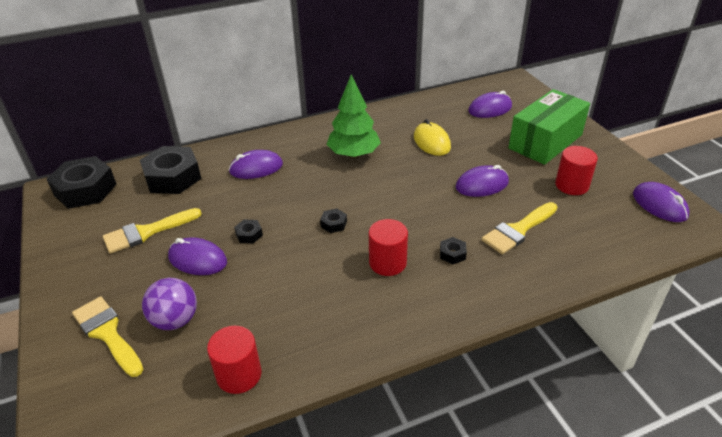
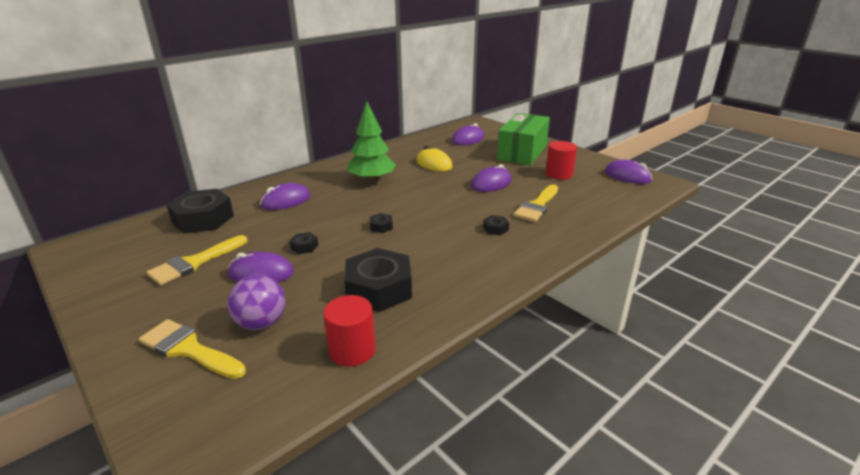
camera: 20 degrees left, 10 degrees down
black nut [47,156,117,209] -> black nut moved to [344,248,412,312]
red cylinder [369,219,408,276] -> none

